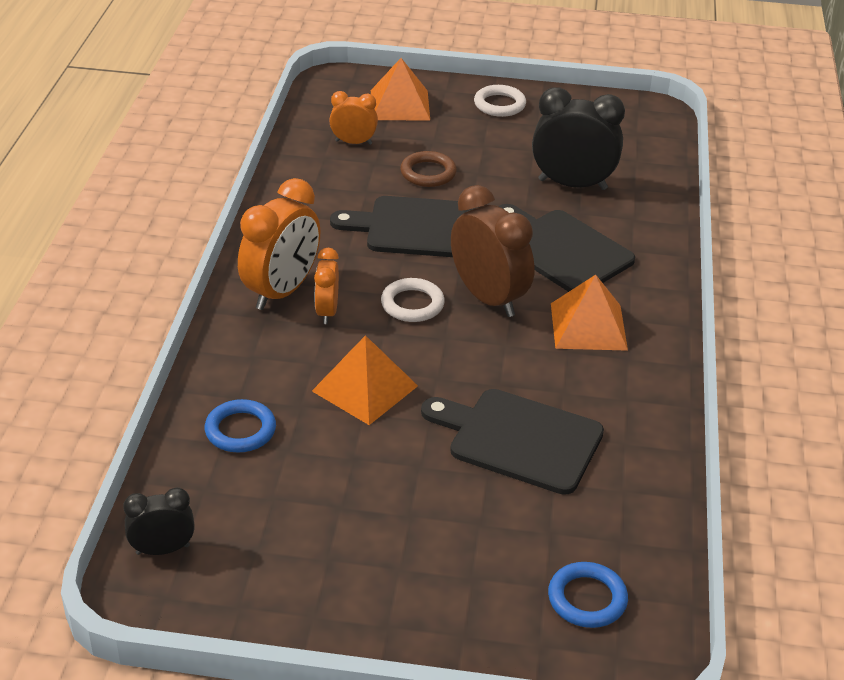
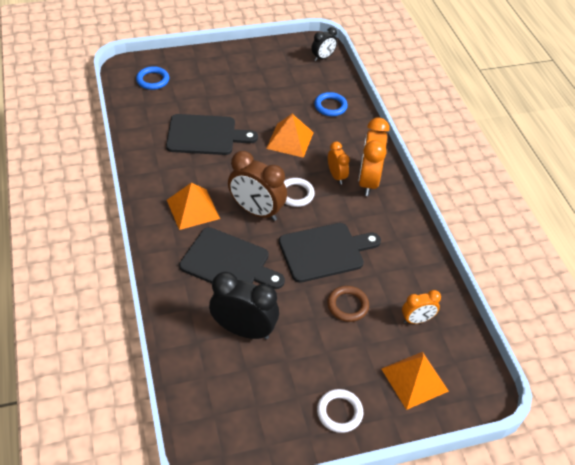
camera: 155 degrees right, 10 degrees up
black clock [532,87,625,190] -> black clock turned 150 degrees counterclockwise [209,272,279,339]

